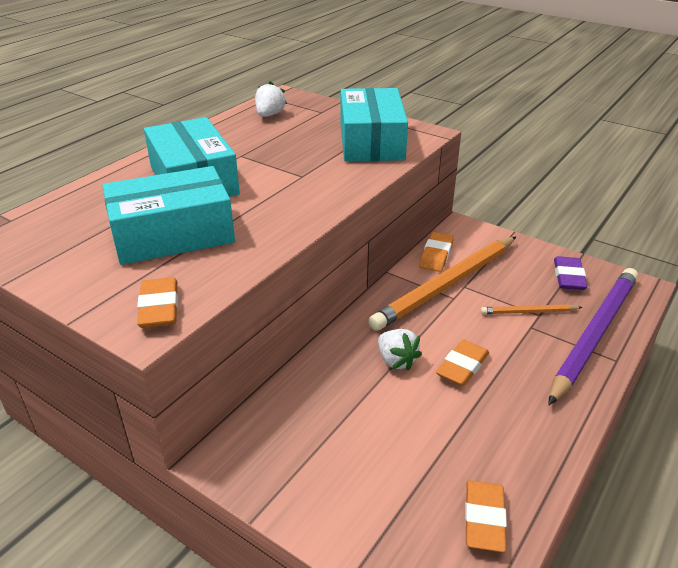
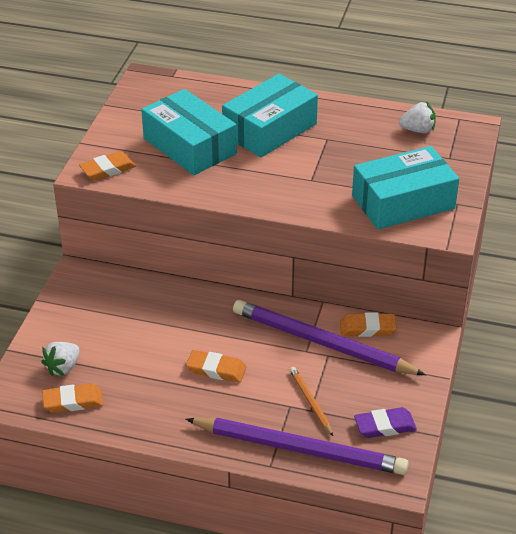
camera: 70 degrees right, 5 degrees up
orange pencil [368,237,516,331] -> purple pencil [233,300,426,375]
white strawberry [378,329,422,371] -> white strawberry moved to [41,342,80,376]

